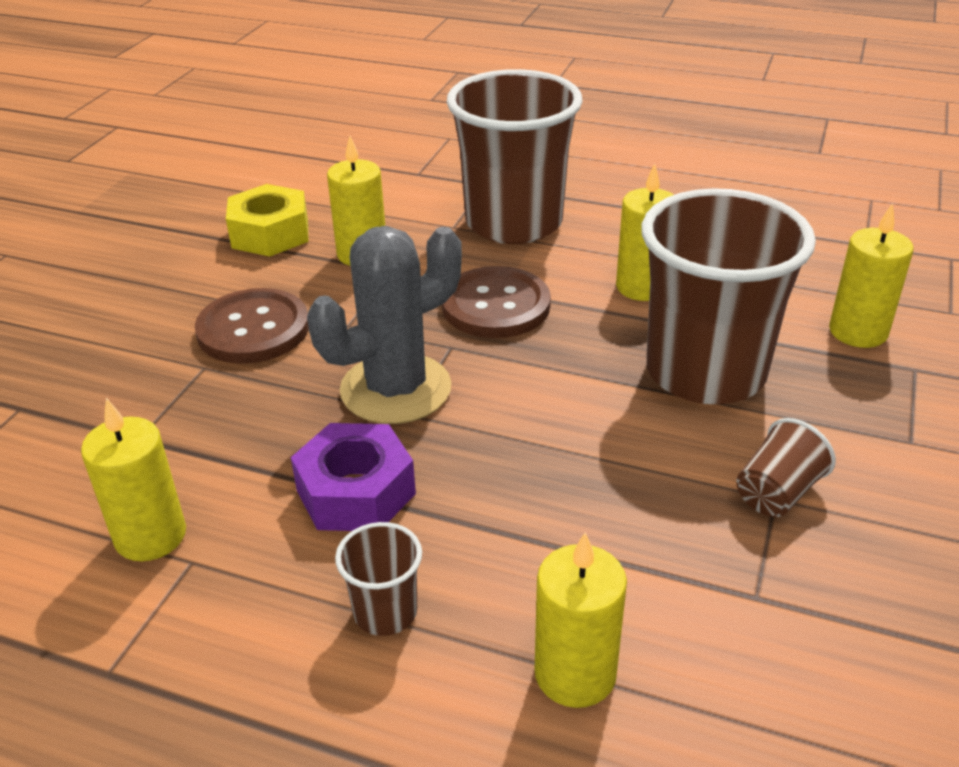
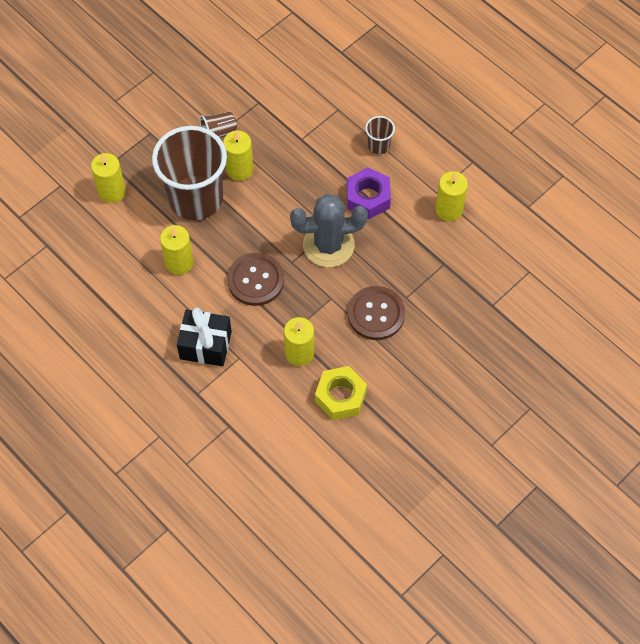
camera: 155 degrees left, 25 degrees up
brown cup [447,69,583,244] -> black gift [177,308,232,366]
yellow candle [535,532,627,708] -> yellow candle moved to [223,131,254,181]

